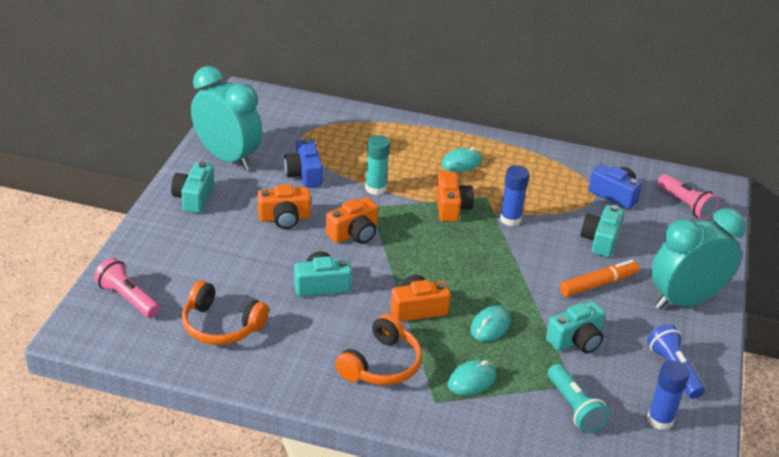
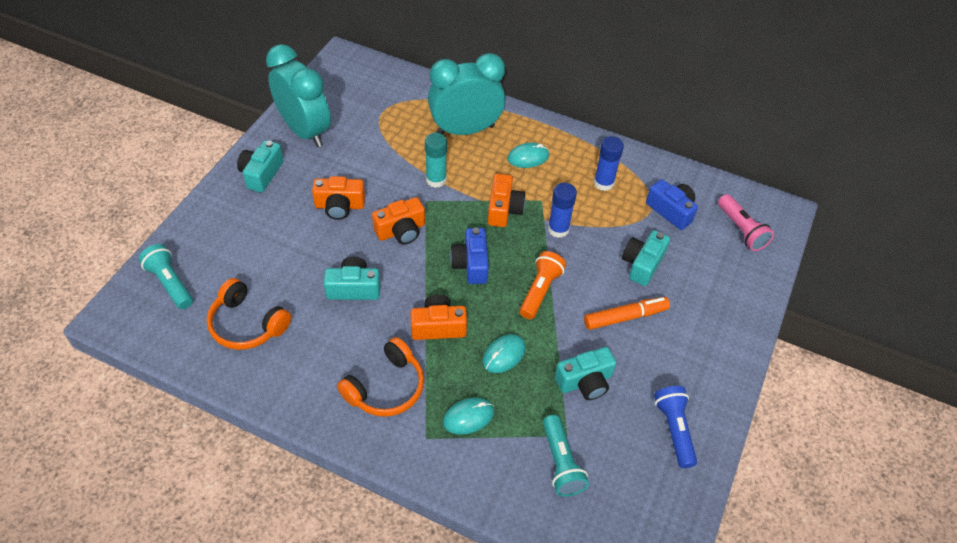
camera: 10 degrees right, 15 degrees up
pink flashlight [94,258,160,318] -> turquoise flashlight [139,244,193,309]
blue camera [284,138,323,188] -> blue camera moved to [450,228,489,284]
blue glue stick [647,361,689,430] -> blue glue stick moved to [594,136,624,191]
turquoise clock [651,208,746,310] -> turquoise clock moved to [428,53,505,135]
none -> orange flashlight [519,251,566,319]

